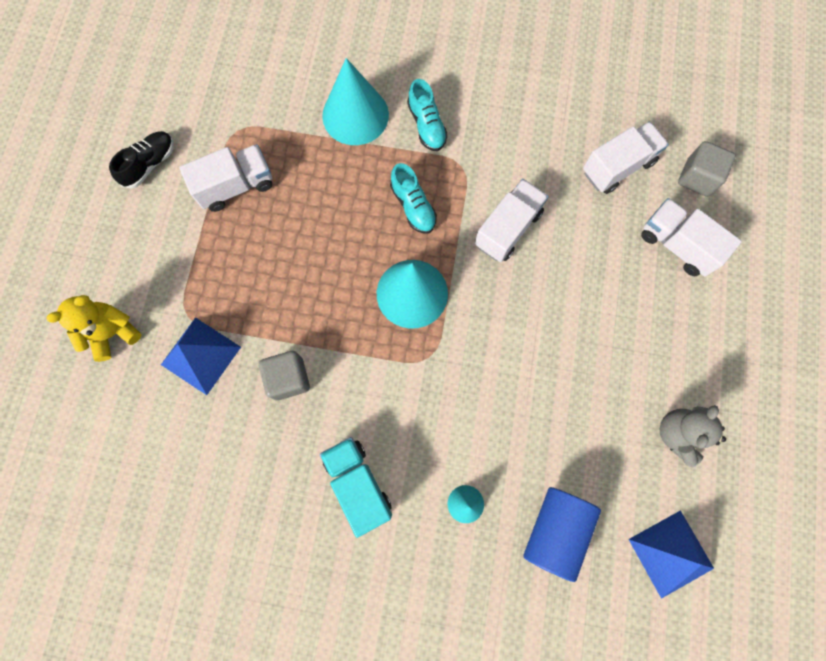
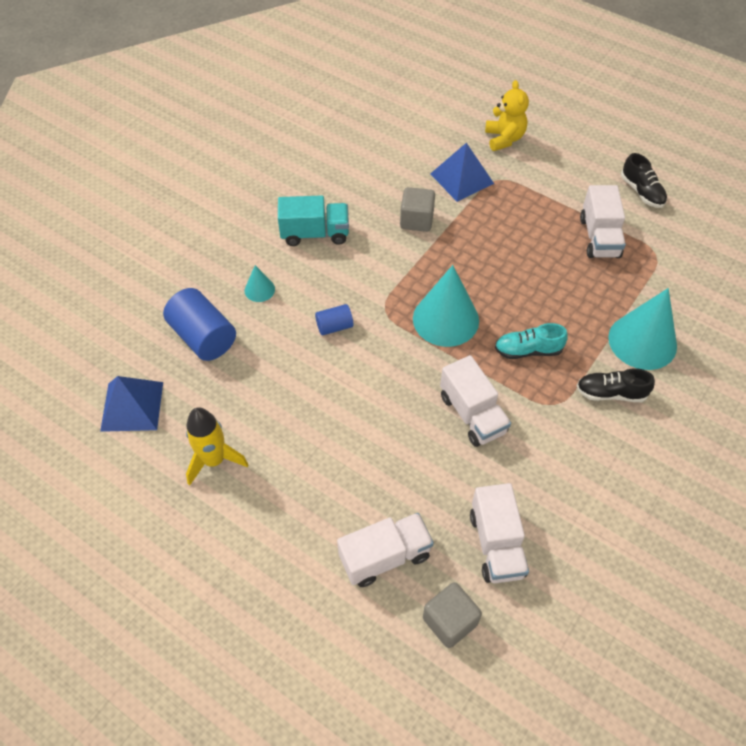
camera: 115 degrees right, 20 degrees down
turquoise shoe [407,79,448,151] -> black shoe [577,368,655,402]
grey teddy bear [660,405,726,468] -> yellow rocket [186,407,249,486]
none -> blue cylinder [315,304,354,335]

